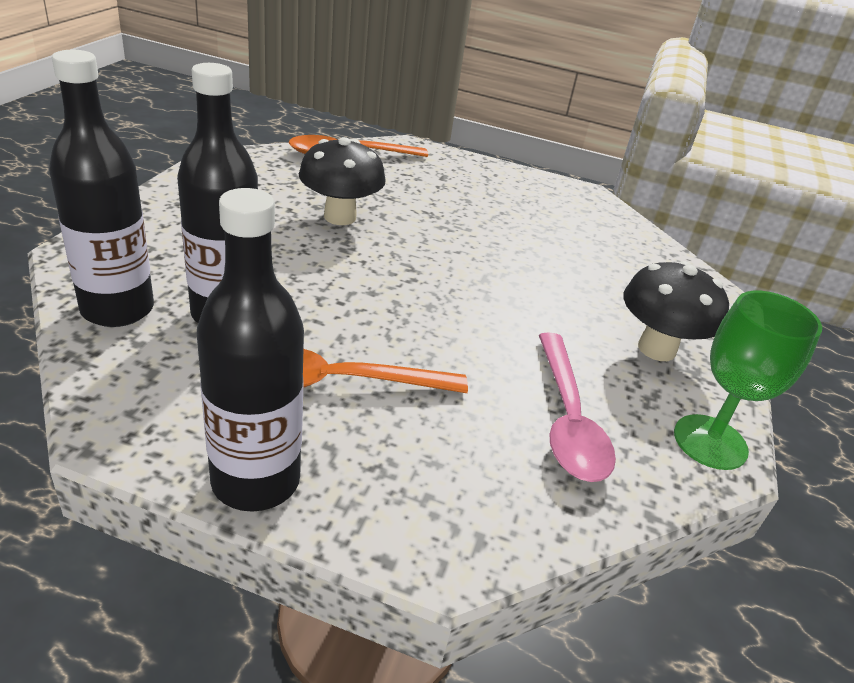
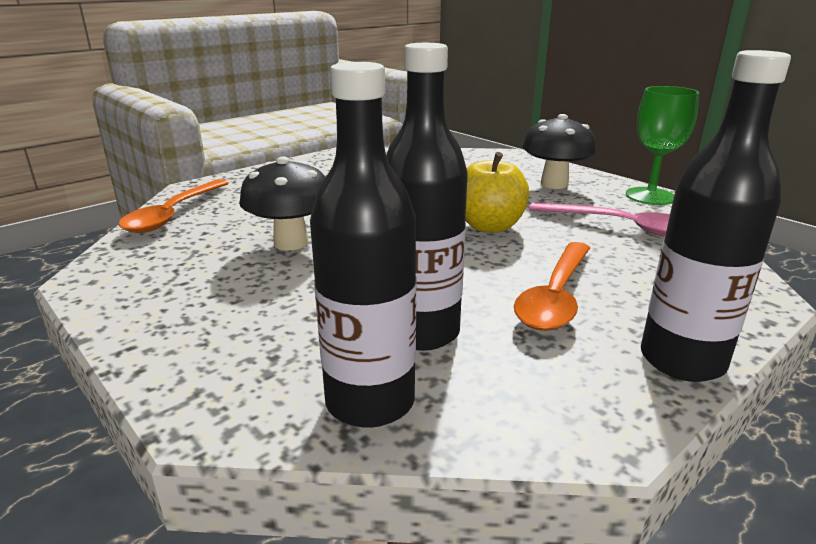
camera: 55 degrees left, 10 degrees down
none -> yellow apple [465,152,529,233]

